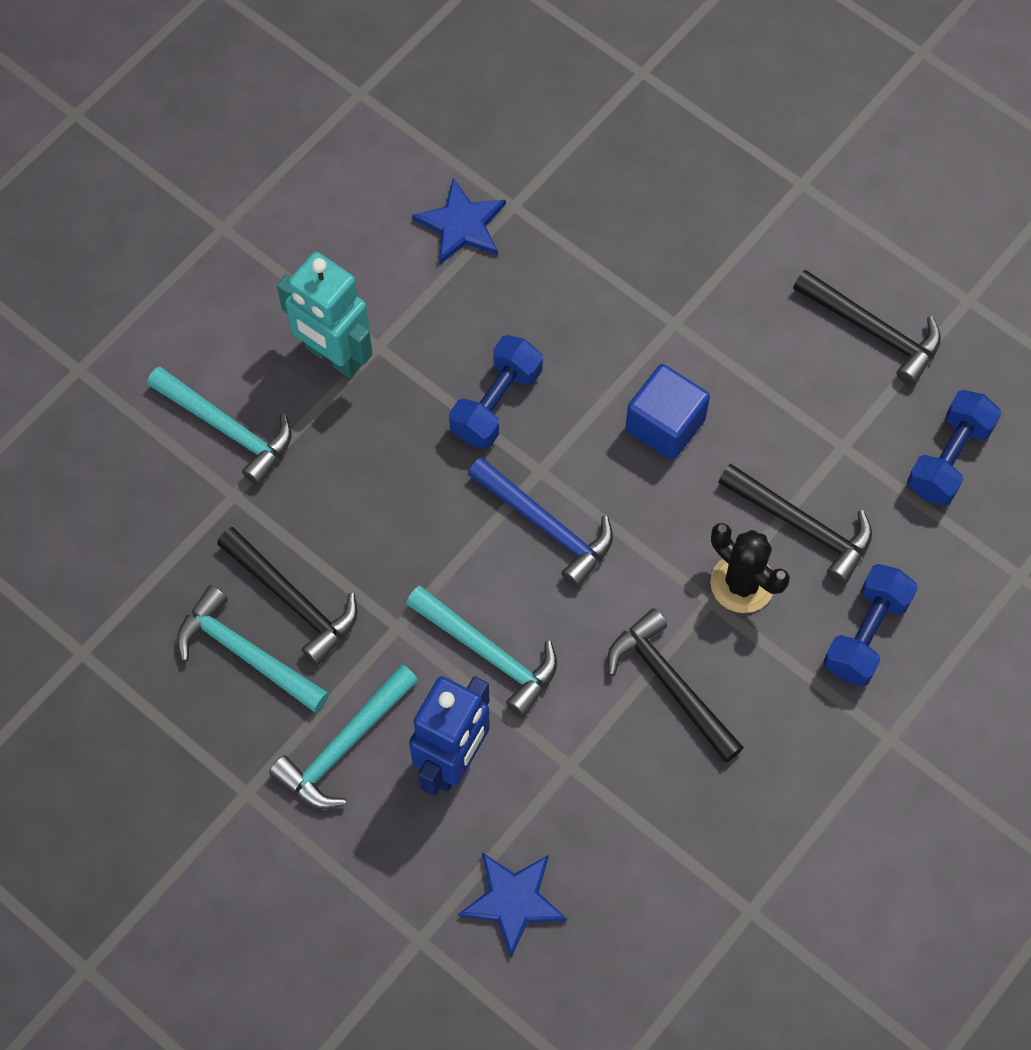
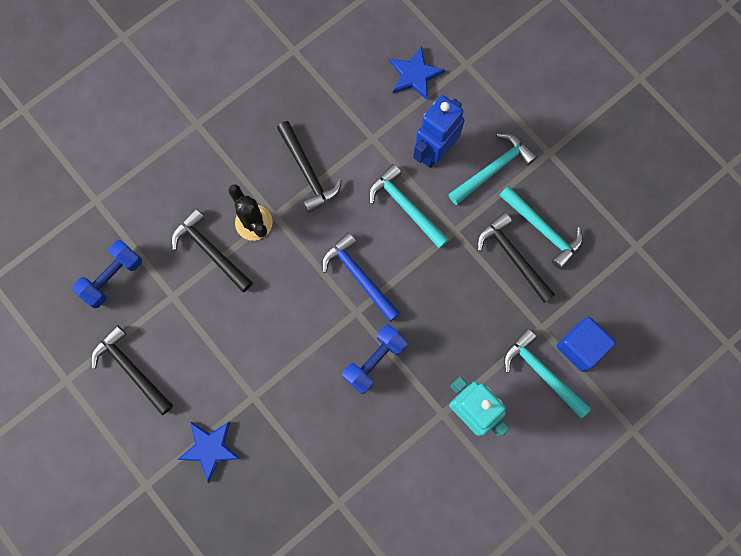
camera: 170 degrees left, 10 degrees up
blue star [412,178,506,264] -> blue star moved to [177,422,241,483]
blue cube [625,364,710,460] -> blue cube moved to [557,317,616,372]
blue dumbbell [823,564,918,686] -> none

